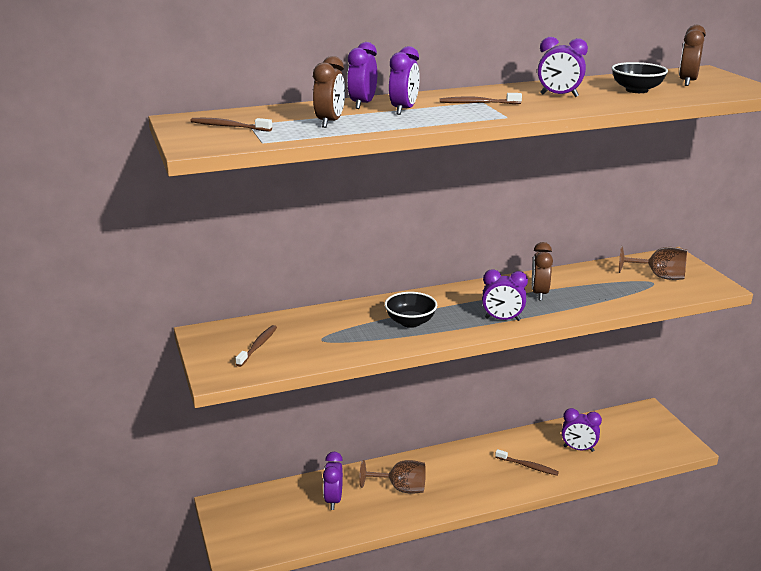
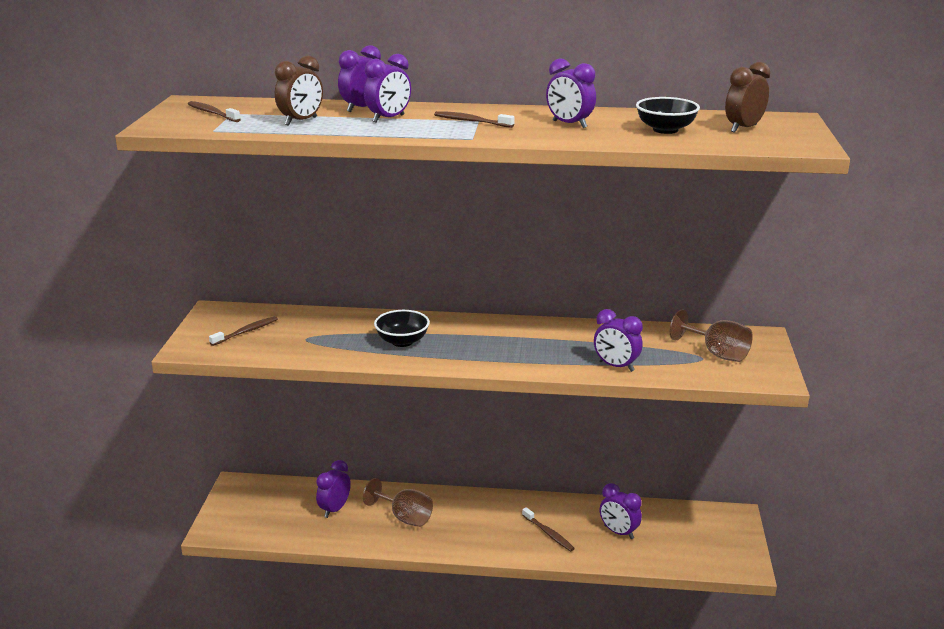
camera: 25 degrees right, 0 degrees up
purple clock [482,269,528,321] -> purple clock moved to [594,309,643,372]
brown clock [532,242,553,301] -> none

